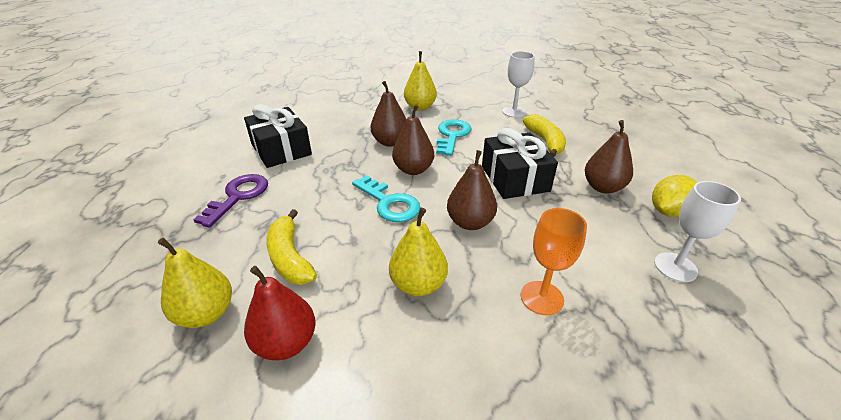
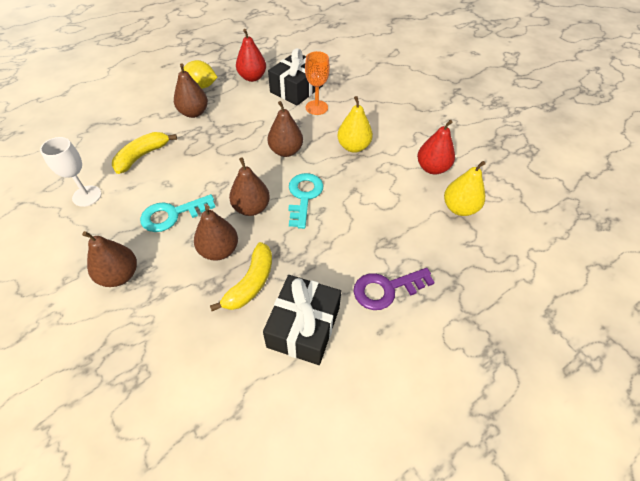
camera: 130 degrees left, 15 degrees up
yellow banana [266,209,317,285] -> yellow banana moved to [210,242,272,311]
yellow pear [404,51,437,110] -> brown pear [82,231,137,287]
black gift [482,128,558,199] -> black gift moved to [268,48,323,105]
white goblet [654,181,741,282] -> red pear [236,29,266,82]

